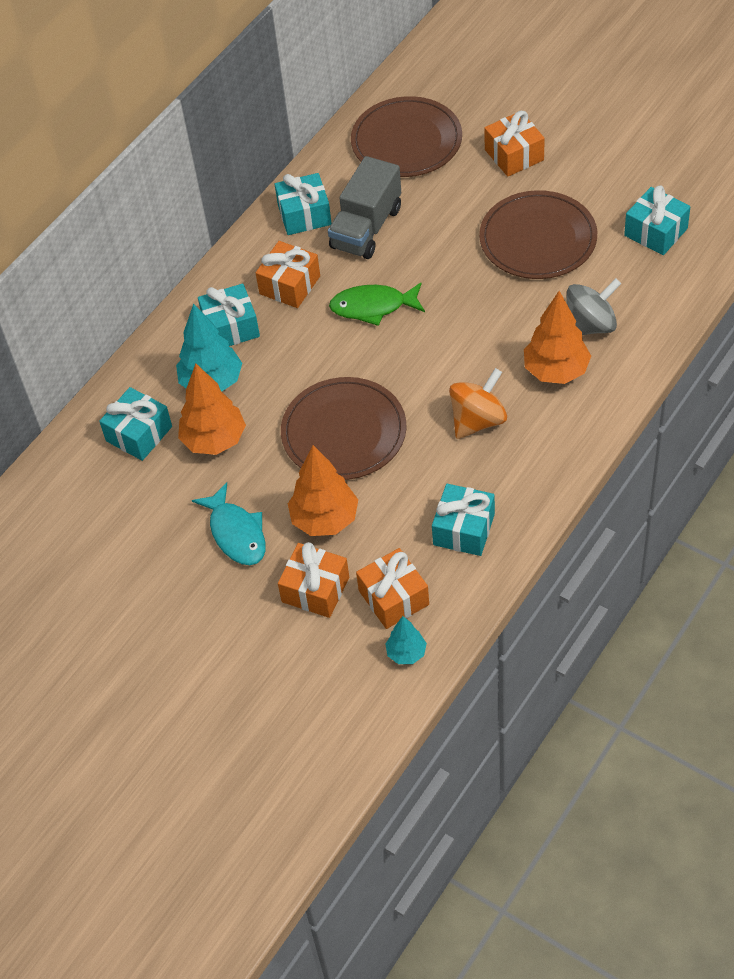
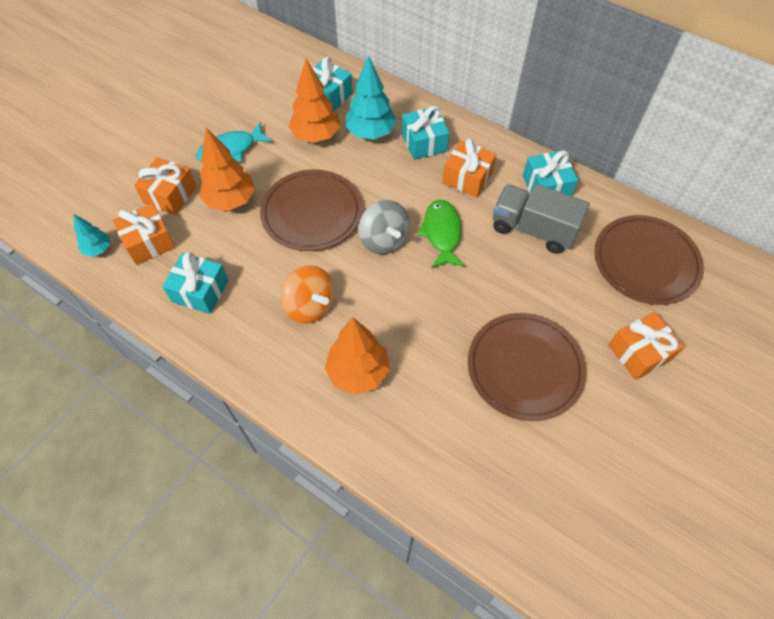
camera: 85 degrees right, 5 degrees up
grey spinning top [567,278,621,335] -> grey spinning top moved to [359,200,410,255]
turquoise gift [624,186,690,255] -> none

